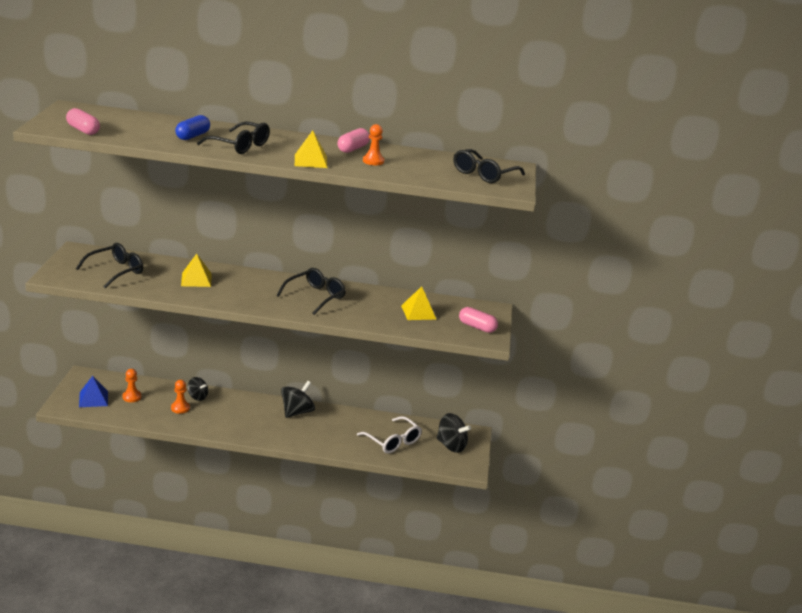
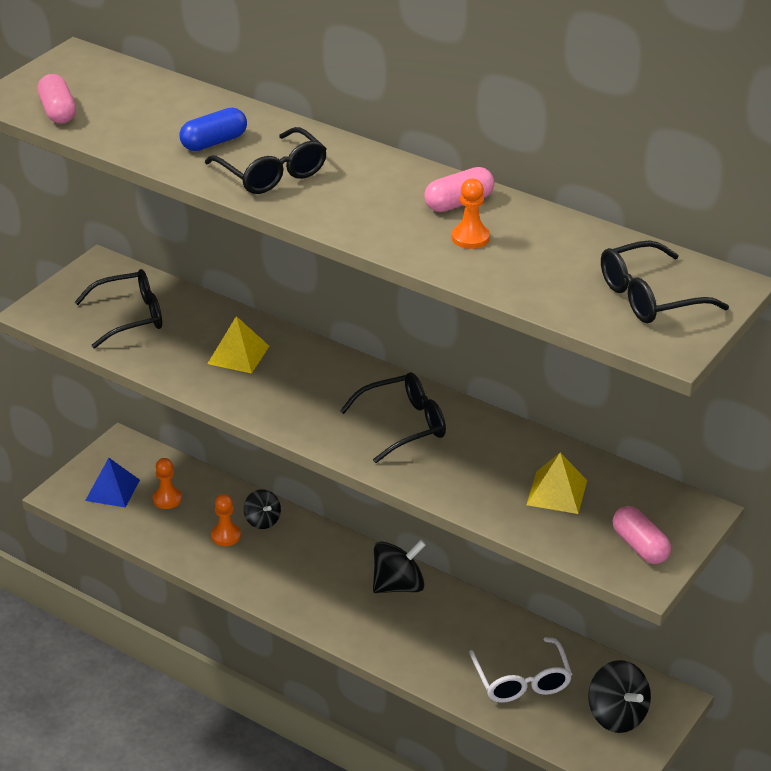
camera: 30 degrees right, 10 degrees up
yellow pyramid [295,130,327,168] -> none

